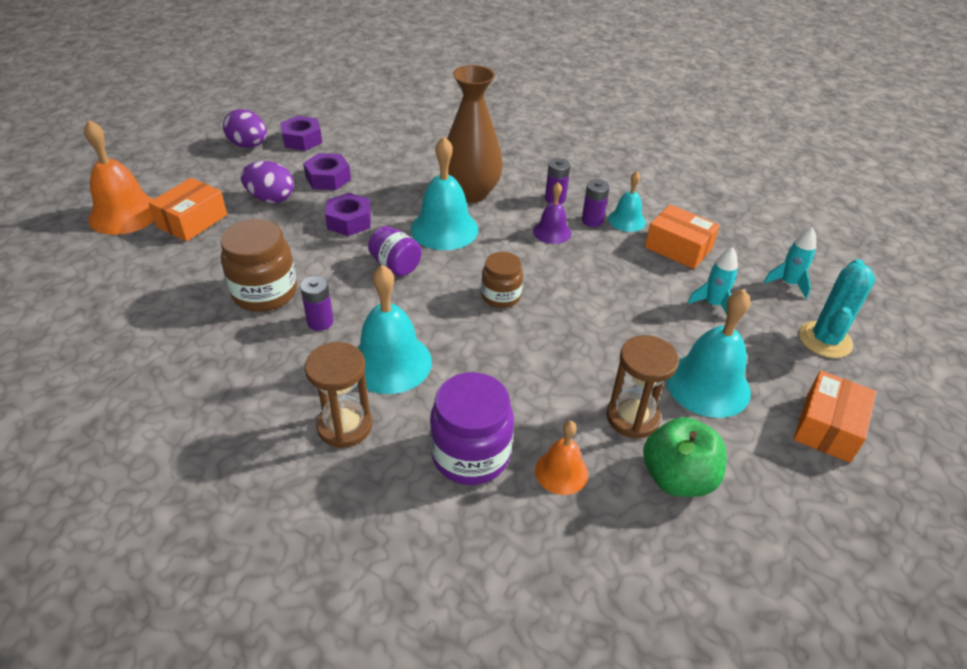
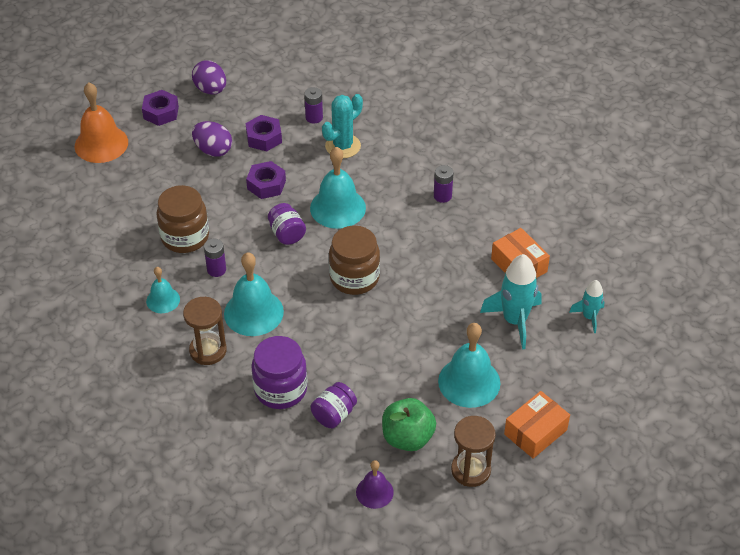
camera: 20 degrees right, 5 degrees up
orange box [148,178,227,242] -> none
purple nut [280,116,322,151] -> purple nut moved to [142,90,179,126]
brown vase [447,65,503,203] -> none
brown jar [481,252,523,308] -> brown jar [329,226,380,295], size x1.60
purple bell [533,182,571,244] -> purple bell moved to [356,460,394,509]
orange bell [535,421,588,495] -> purple jar [311,382,357,428]
purple battery [582,179,610,227] -> purple battery moved to [304,87,323,123]
brown hourglass [606,335,679,439] -> brown hourglass moved to [451,416,496,487]
turquoise bell [608,171,646,232] -> turquoise bell moved to [146,267,180,313]
turquoise rocket [687,247,738,315] -> turquoise rocket [480,254,542,349], size x1.75
turquoise cactus [799,259,875,358] -> turquoise cactus moved to [322,94,363,158]

